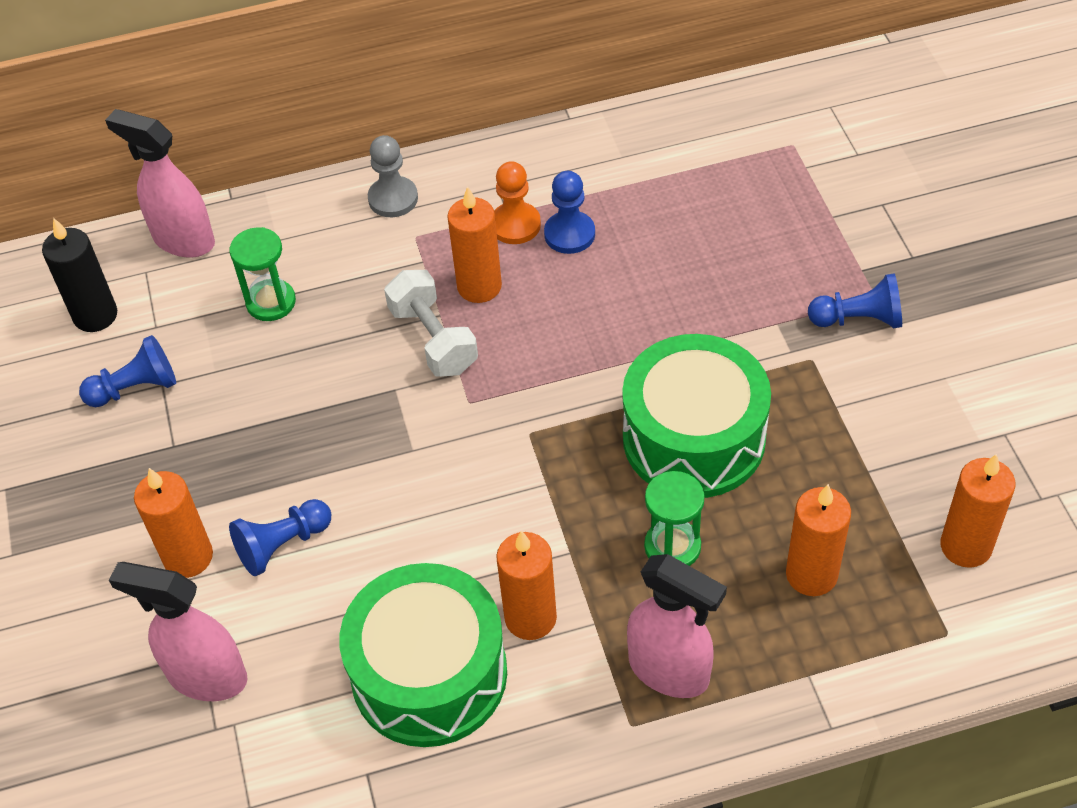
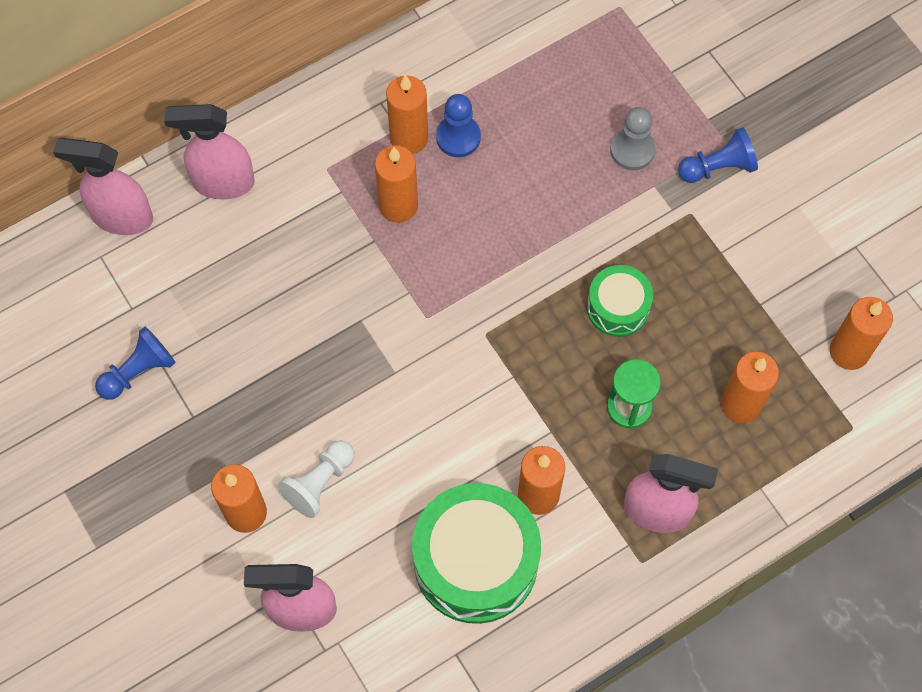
camera: 20 degrees left, 15 degrees up
black candle [42,217,117,332] -> none
green hourglass [229,227,296,321] -> none
blue pawn [229,499,331,576] -> white pawn [278,440,354,518]
grey pawn [368,135,418,217] -> grey pawn moved to [610,107,655,170]
white dumbbell [384,270,478,377] -> none
orange pawn [494,161,541,244] -> orange candle [386,75,428,154]
green drum [622,334,771,498] -> green drum [587,265,653,337], size x0.54
none -> pink spray bottle [164,104,255,199]

